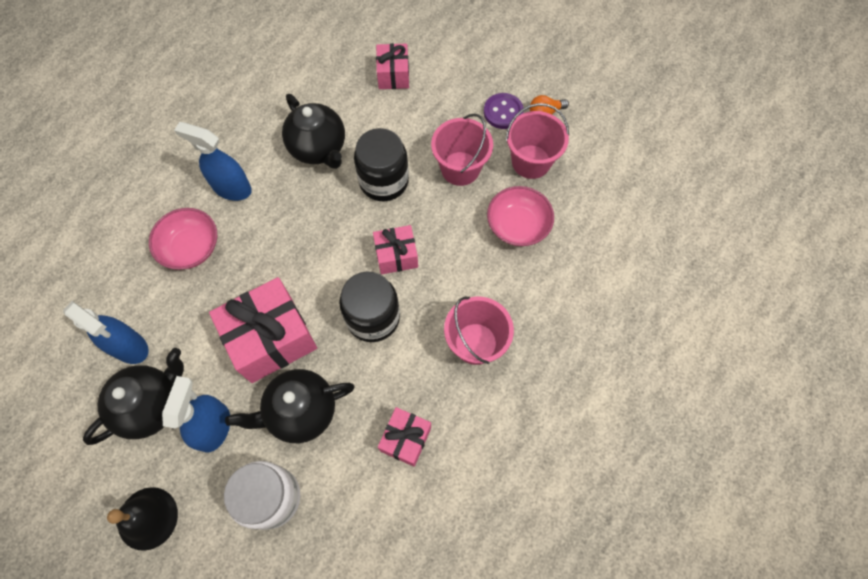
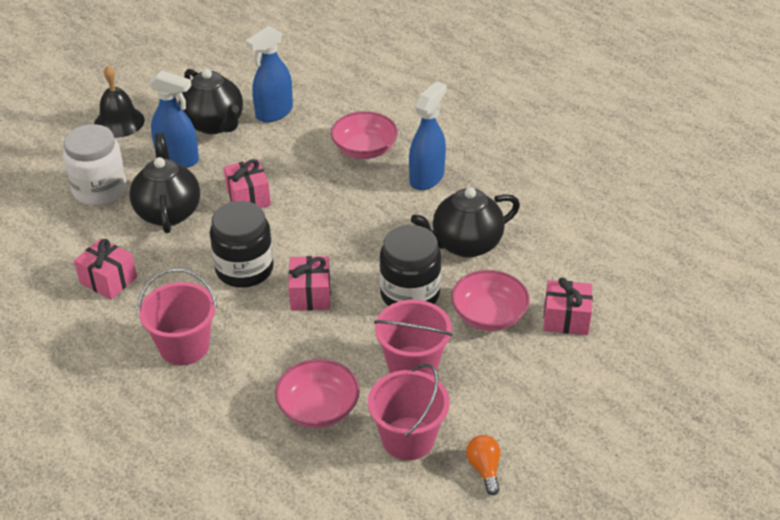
camera: 100 degrees right, 25 degrees down
pink gift [209,277,317,383] -> pink gift [224,159,271,208], size x0.55
purple button [484,93,524,129] -> none
none -> pink bowl [451,270,530,331]

